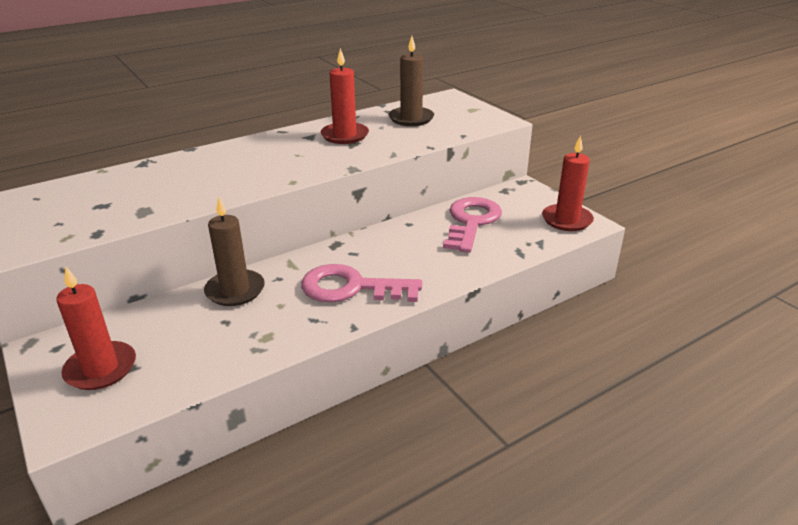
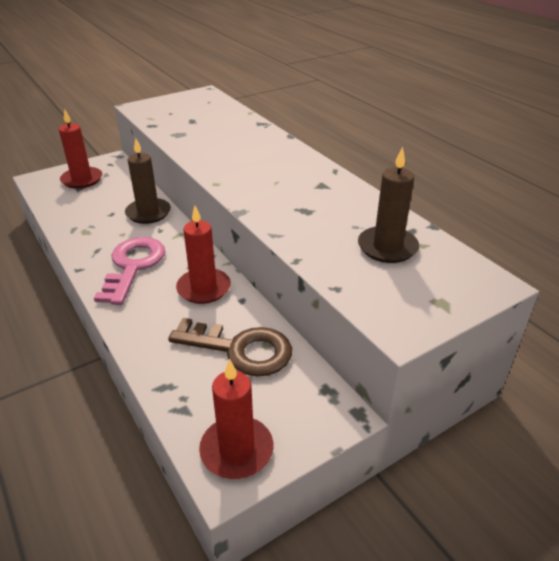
camera: 90 degrees right, 5 degrees up
red candle [321,48,369,144] -> red candle moved to [176,206,231,304]
pink key [443,197,502,253] -> brown key [168,318,292,377]

